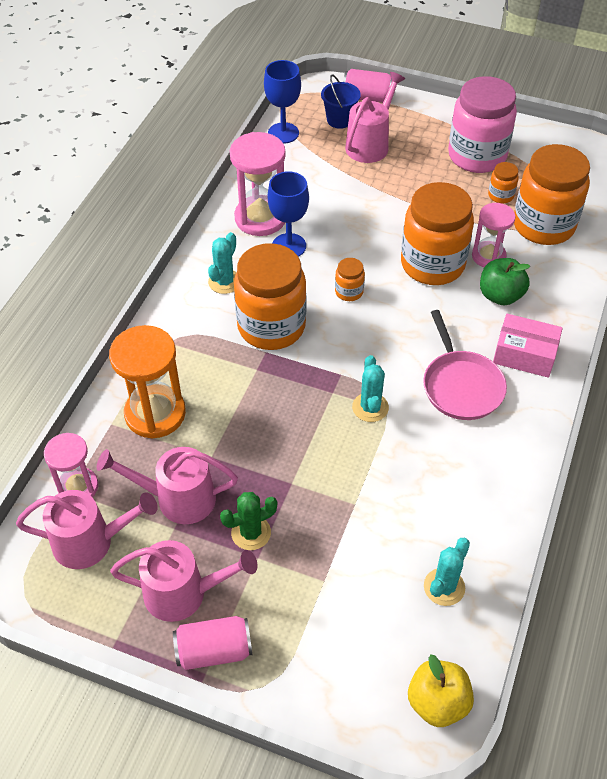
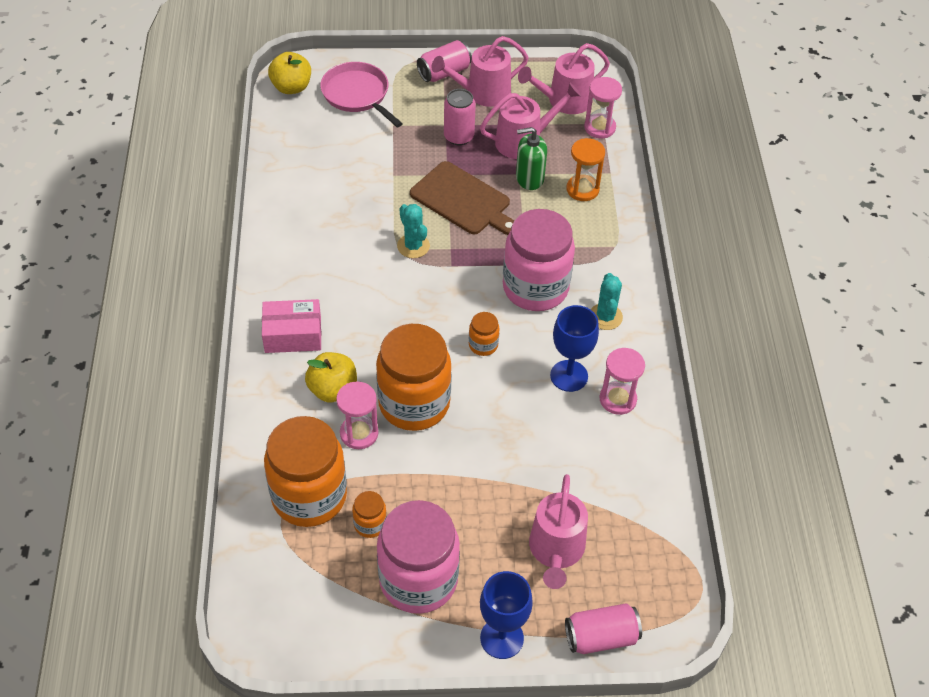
camera: 155 degrees right, 0 degrees up
orange hourglass [109,325,186,439] -> orange hourglass [566,138,605,201], size x0.63
green cactus [220,492,277,550] -> pink can [444,89,476,145]
pink hourglass [230,132,286,236] -> pink hourglass [599,348,645,415], size x0.63
orange jar [234,243,306,350] -> pink jar [503,209,575,311]
blue goblet [264,60,301,144] -> blue goblet moved to [480,571,533,659]
blue bucket [321,74,361,129] -> none
pink pan [423,310,507,420] -> pink pan moved to [320,62,403,127]
turquoise cactus [424,538,470,606] -> none
green apple [480,258,530,305] -> yellow apple [305,352,357,402]
none -> brown cutting board [410,161,514,235]
none -> green soap dispenser [516,127,547,190]

